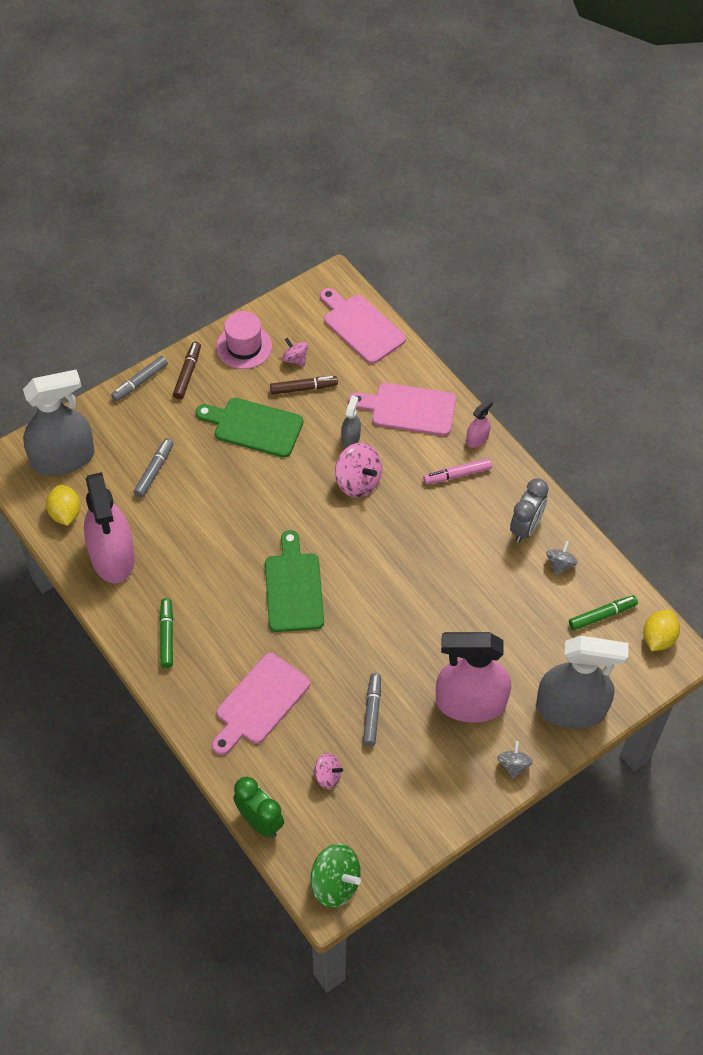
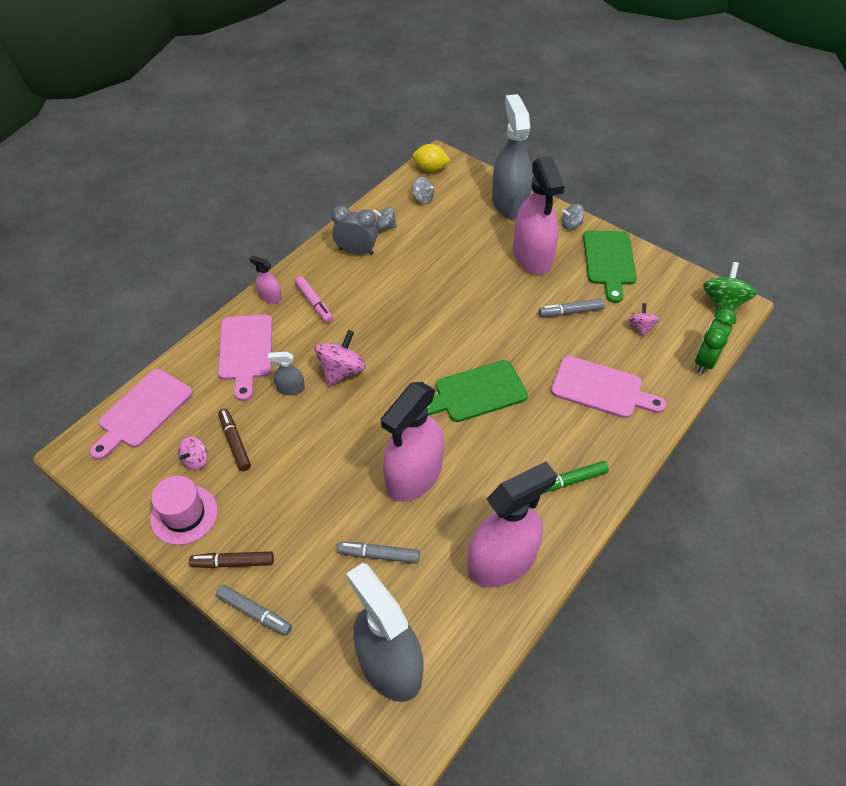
camera: 105 degrees left, 5 degrees down
yellow lemon [46,485,81,526] -> none
green cutting board [196,398,303,457] -> green cutting board moved to [583,230,637,303]
green marker [569,595,638,630] -> grey spinning top [412,177,434,204]
none -> pink spray bottle [381,382,444,502]

